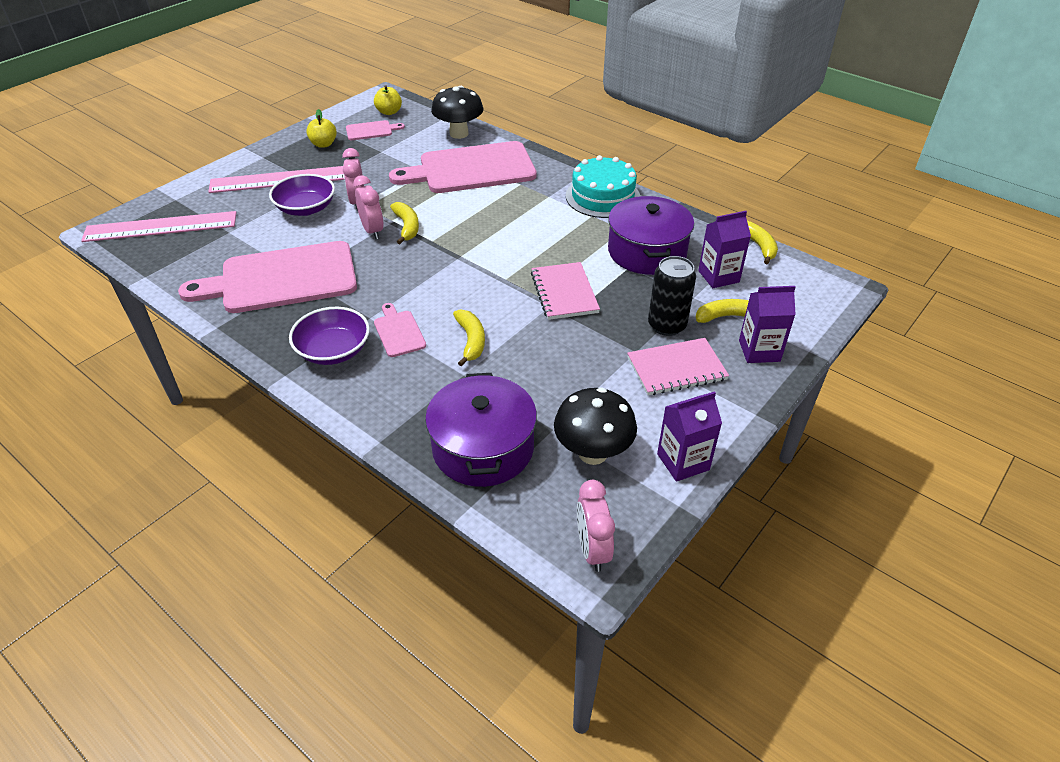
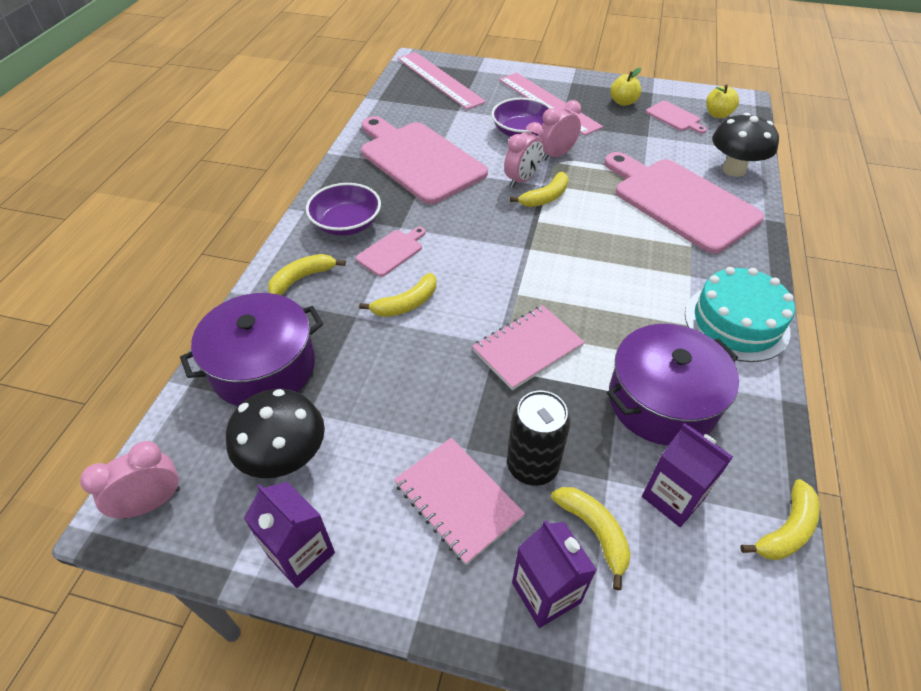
camera: 65 degrees right, 5 degrees up
none -> yellow banana [268,254,346,295]

